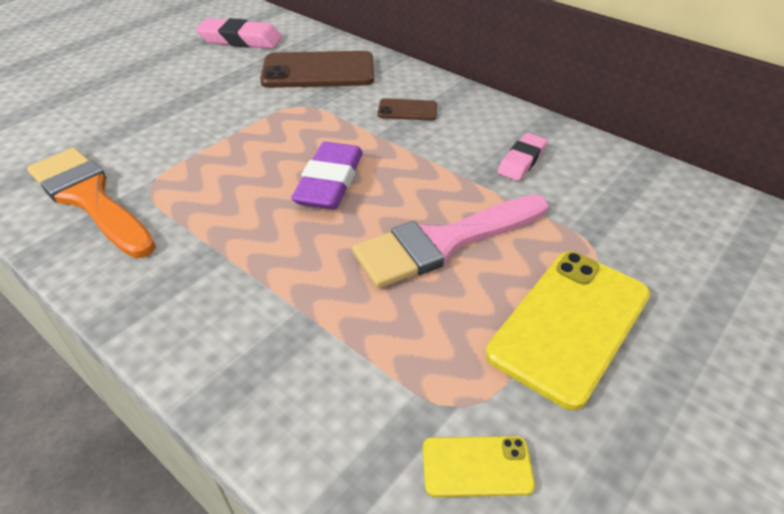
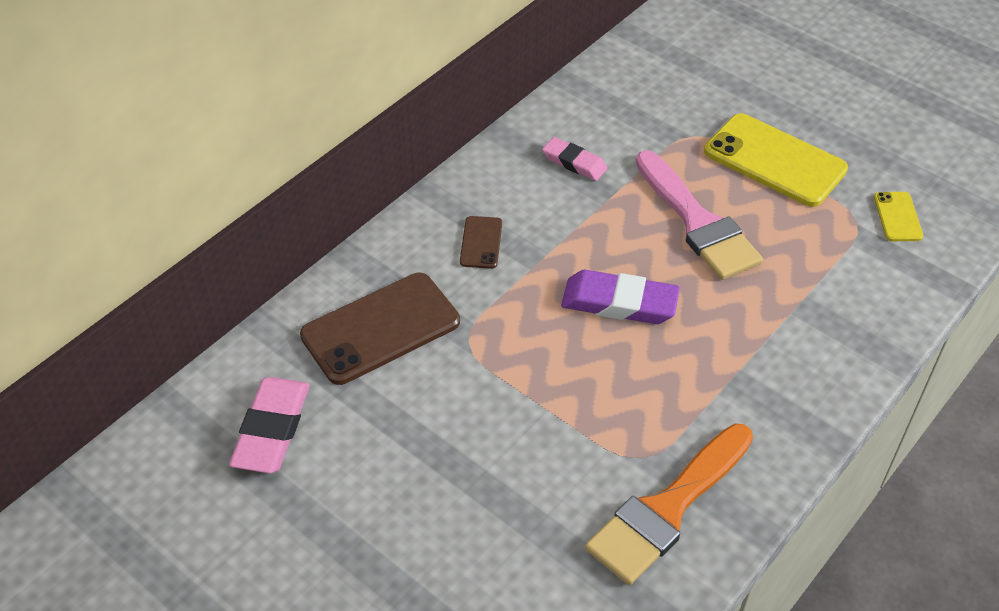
camera: 90 degrees left, 5 degrees up
brown phone [260,51,374,88] -> brown phone turned 60 degrees clockwise [300,273,460,385]

